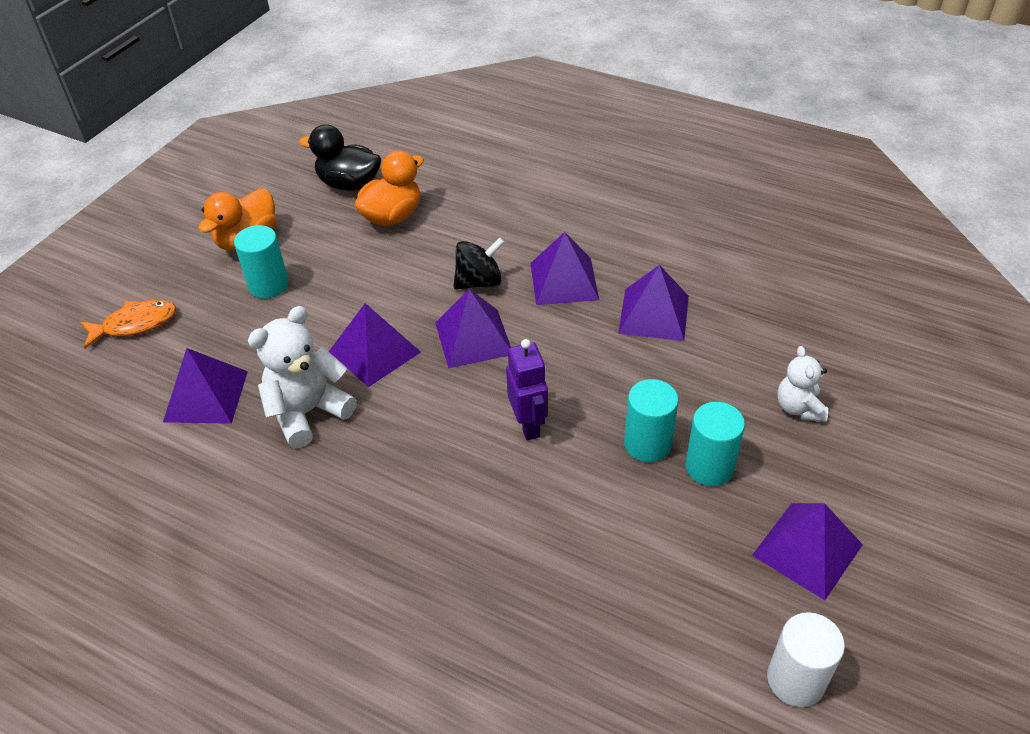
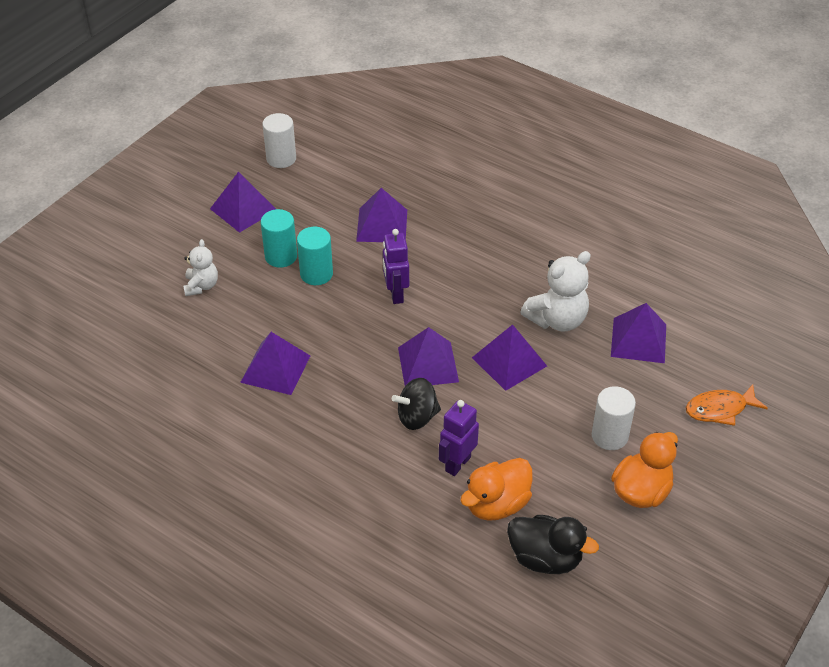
camera: 175 degrees left, 0 degrees up
turquoise cylinder [234,225,289,299] -> white cylinder [592,386,636,450]
purple pyramid [530,232,599,305] -> purple pyramid moved to [356,188,407,242]
none -> purple robot [439,400,479,476]

